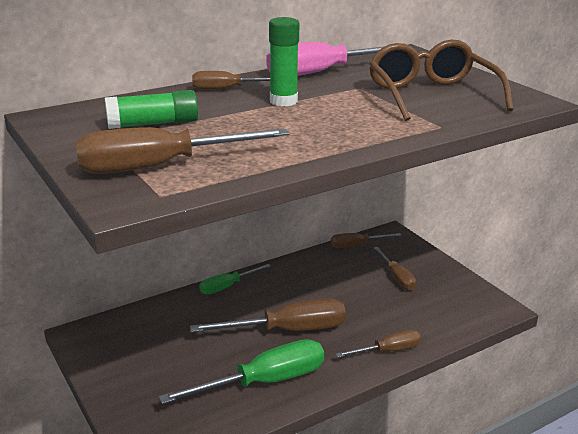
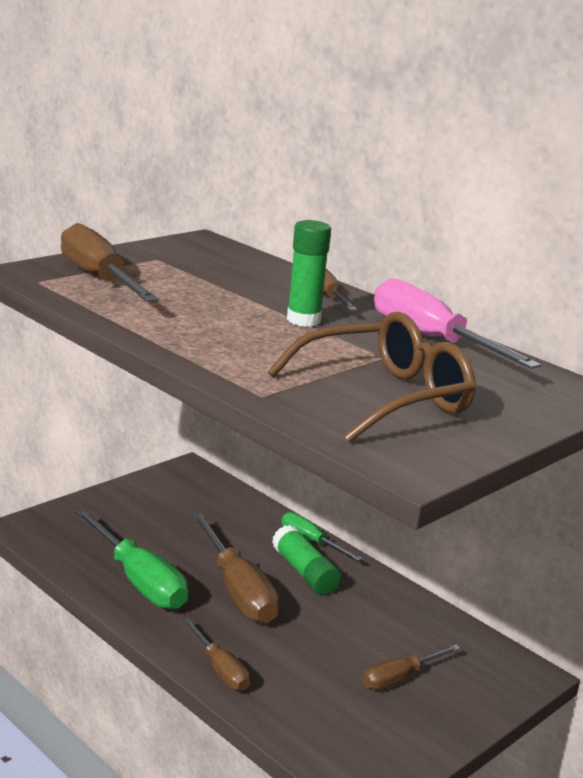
camera: 75 degrees right, 5 degrees down
green glue stick [105,90,198,129] -> green glue stick moved to [272,525,341,595]
brown screwdriver [331,233,401,248] -> none

